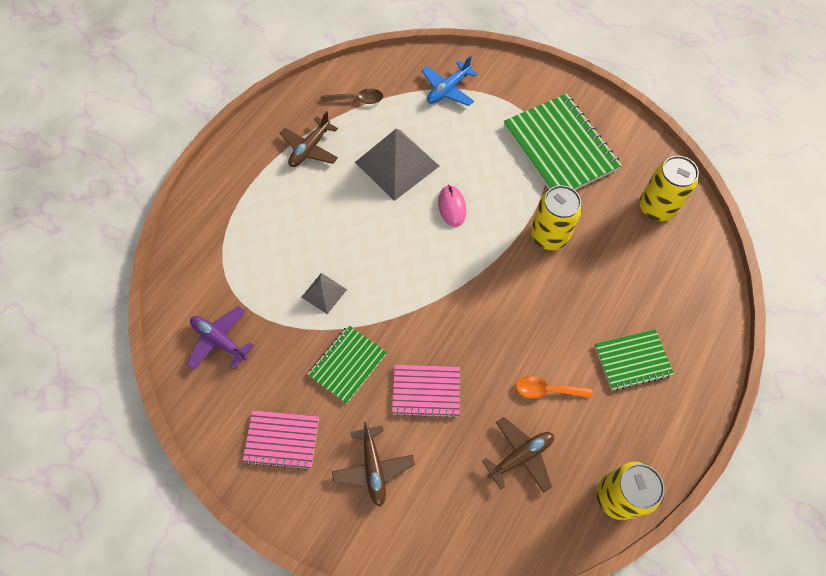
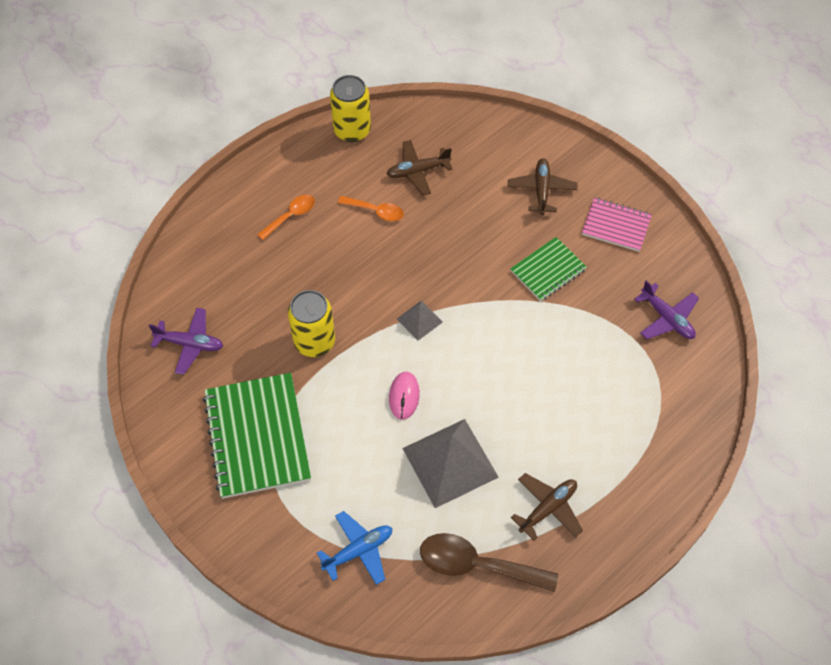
camera: 165 degrees left, 5 degrees down
grey pyramid [302,273,347,314] -> grey pyramid moved to [397,300,443,341]
brown spoon [320,89,383,104] -> brown spoon [420,533,558,592], size x1.71
pink notebook [392,365,460,418] -> none
green notebook [595,329,674,391] -> orange spoon [257,194,315,240]
yellow can [639,156,699,221] -> purple plane [149,308,223,375]

